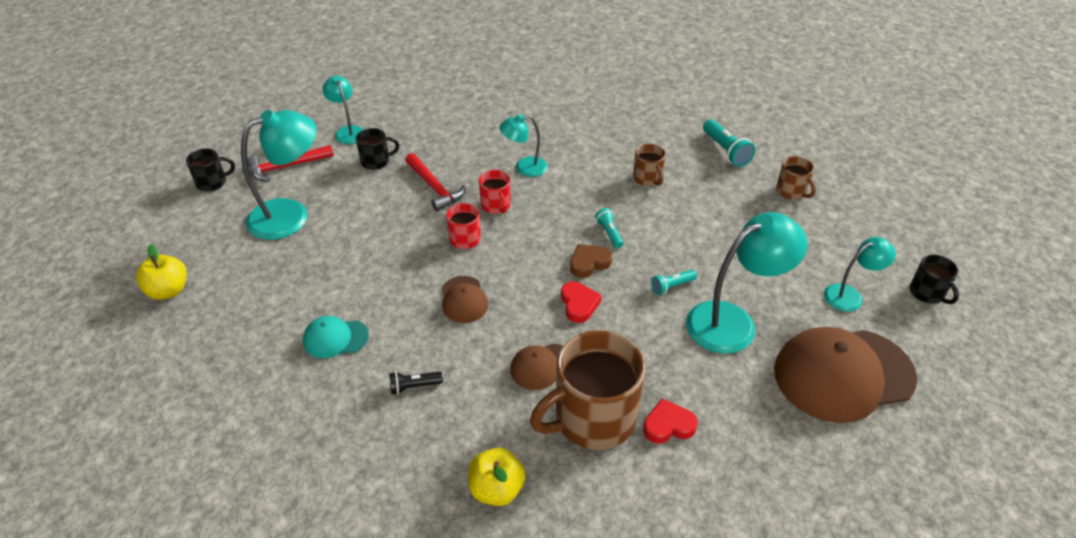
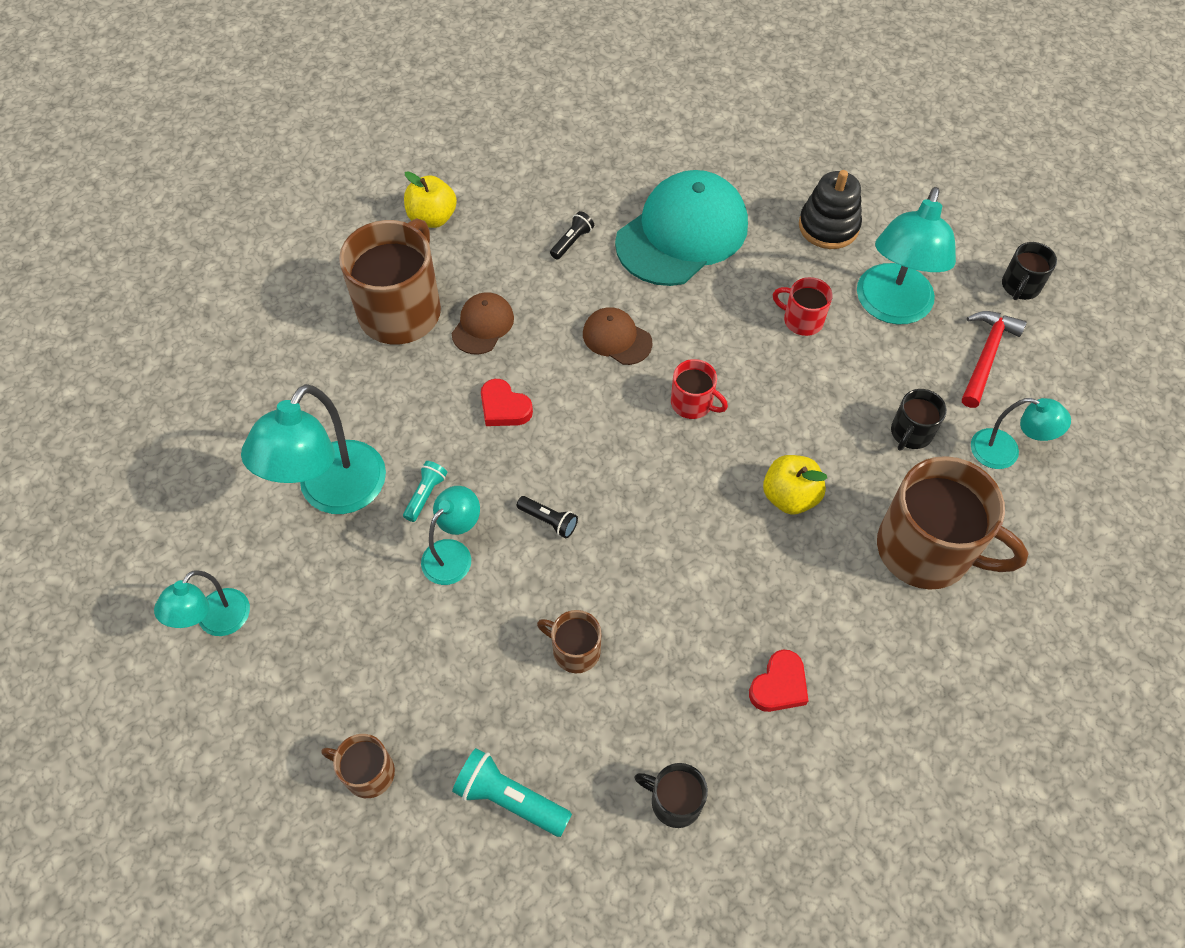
camera: 140 degrees right, 15 degrees up
yellow apple [136,244,187,300] -> yellow apple moved to [763,455,827,514]
turquoise cap [303,316,369,358] -> turquoise cap [615,170,748,286], size x2.10
red hammer [405,153,466,211] -> none
red mug [479,170,511,214] -> red mug moved to [773,277,833,336]
turquoise lamp [499,114,548,177] -> turquoise lamp moved to [421,486,480,585]
brown heart [570,244,612,278] -> none
turquoise flashlight [595,208,623,248] -> black flashlight [517,496,578,538]
red heart [643,399,698,443] -> red heart moved to [749,650,809,712]
brown cap [774,327,917,423] -> none
black mug [910,255,959,304] -> black mug moved to [634,763,708,828]
none -> black stacking toy [799,170,862,249]
none -> brown mug [877,456,1029,590]

